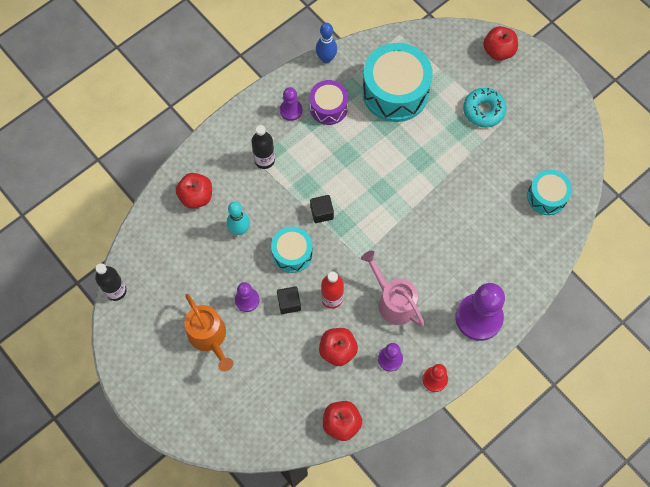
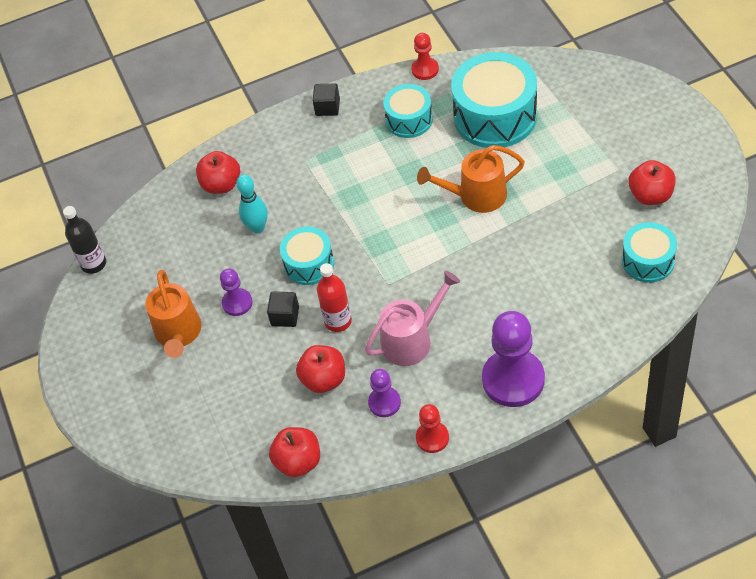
camera: 25 degrees right, 15 degrees down
black bottle [251,125,275,169] -> none
purple pawn [280,87,302,121] -> none
purple drum [309,80,348,125] -> turquoise drum [383,84,433,138]
black cube [310,195,334,223] -> black cube moved to [312,84,340,116]
blue bowling pin [316,23,337,63] -> red pawn [411,33,439,80]
pink watering can [361,251,425,327] -> pink watering can turned 75 degrees clockwise [365,271,460,366]
turquoise donut [463,88,506,128] -> none
red apple [483,26,518,61] -> red apple moved to [628,160,676,205]
none -> orange watering can [417,145,525,213]

